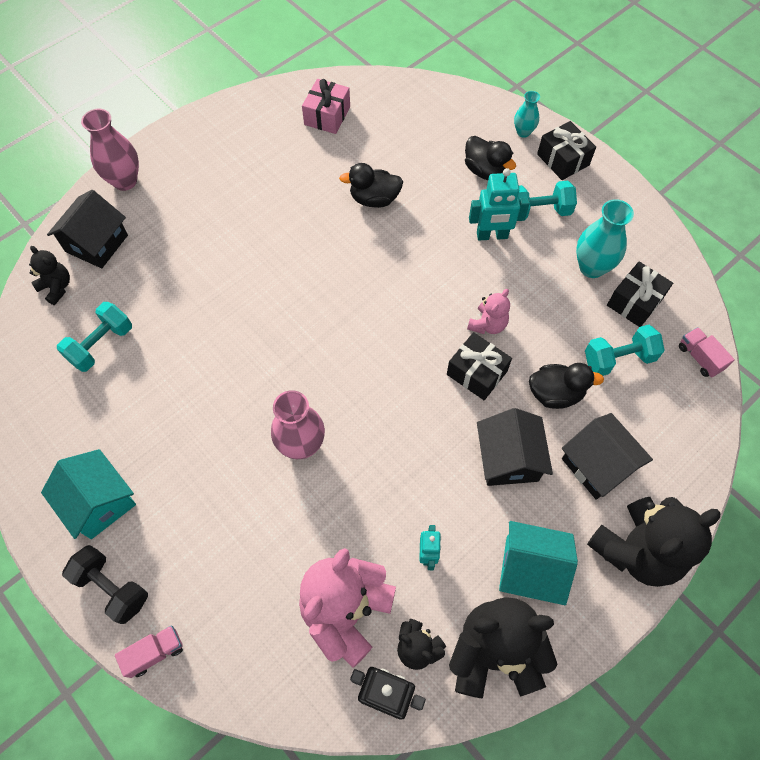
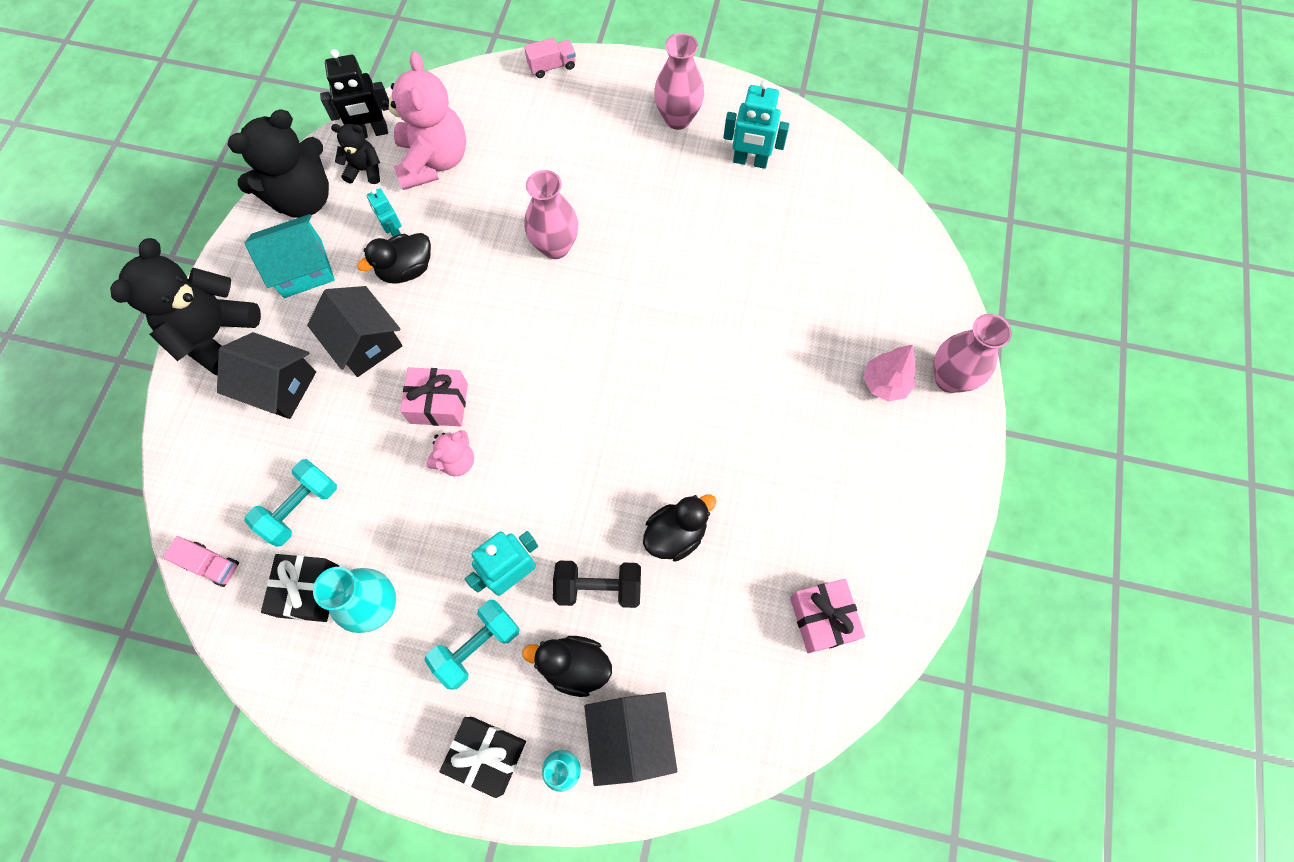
camera: 145 degrees right, 5 degrees up
black teddy bear [29,246,70,305] -> none
turquoise house [41,449,136,539] -> pink vase [654,33,704,130]
black house [47,190,128,268] -> black house moved to [584,692,677,786]
turquoise dumbbell [57,302,132,372] -> none
black dumbbell [62,545,148,624] -> black dumbbell moved to [553,560,641,608]
pink truck [115,625,183,678] -> pink truck turned 135 degrees counterclockwise [524,38,576,78]
black gift [447,332,512,400] -> pink gift [400,367,468,426]
pink teddy bear [467,289,510,334] -> pink teddy bear turned 135 degrees counterclockwise [426,430,474,476]
black duck [529,363,604,409] -> black duck moved to [357,233,431,284]
none -> turquoise robot [723,80,789,169]
none -> pink tree [863,345,916,402]

